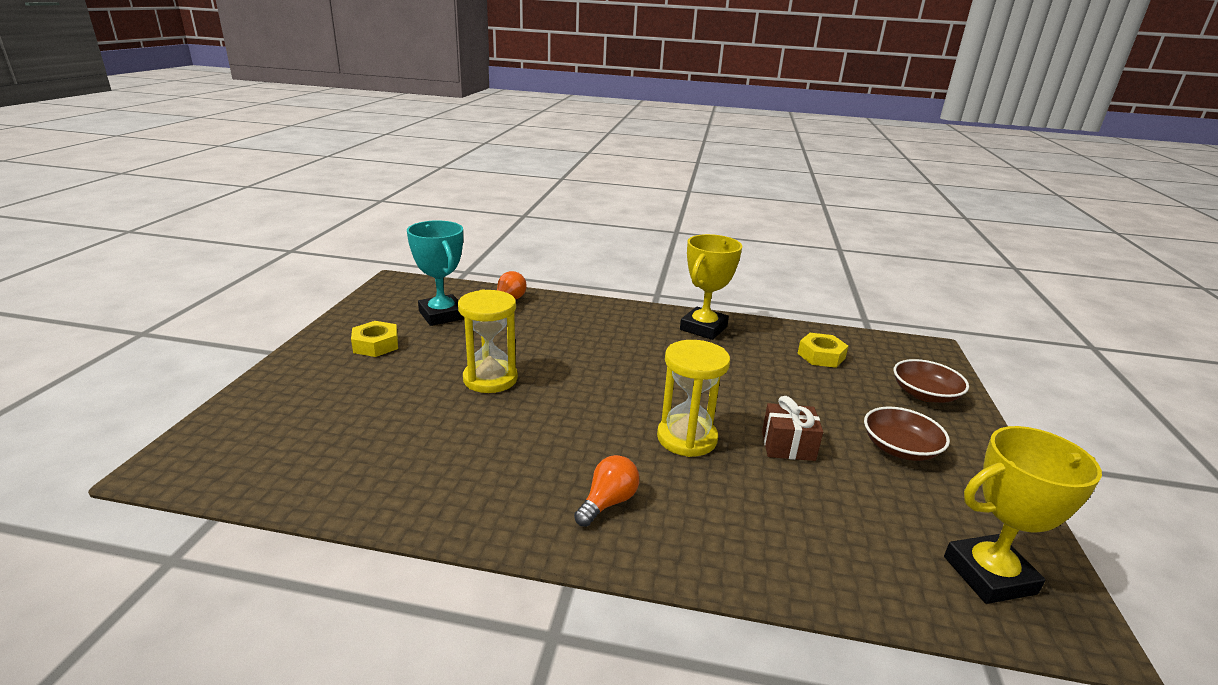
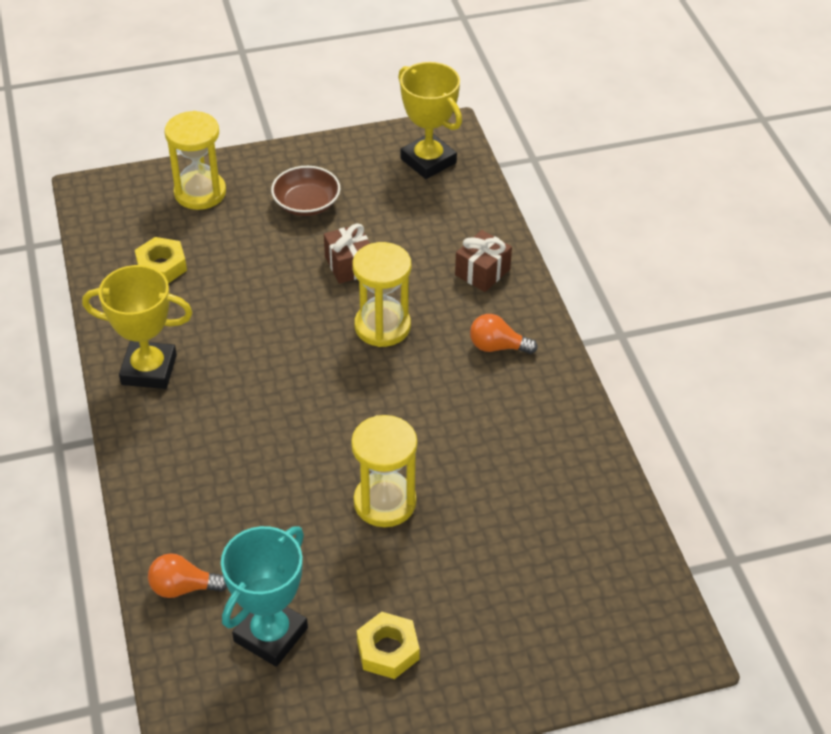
camera: 115 degrees left, 20 degrees up
brown bowl [893,359,969,403] -> yellow hourglass [165,111,226,210]
none -> brown gift [455,230,512,292]

